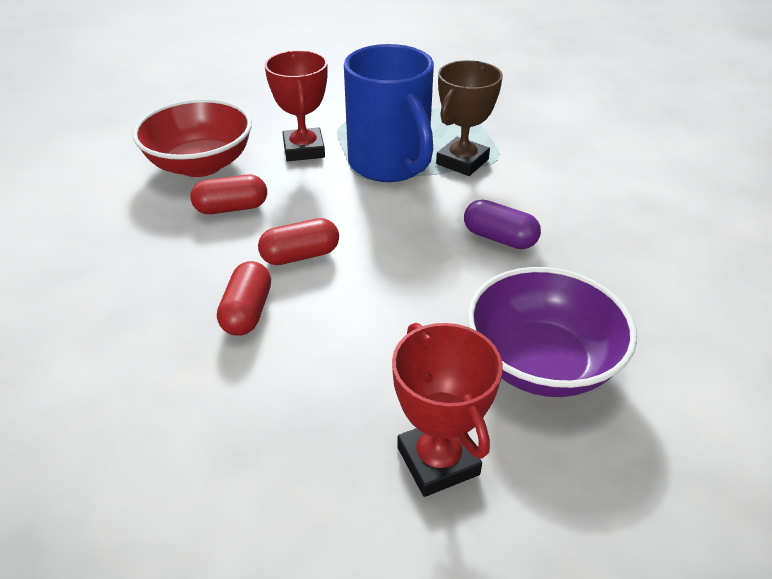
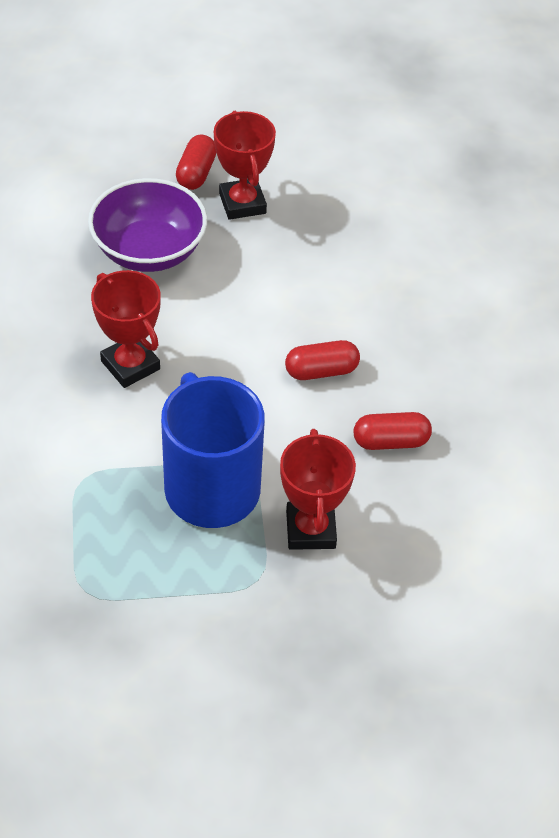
camera: 175 degrees left, 10 degrees up
red bowl [132,99,252,177] -> none
red capsule [217,261,271,336] -> red capsule moved to [176,134,216,190]
brown trophy [436,60,503,176] -> none
purple capsule [464,199,541,249] -> red trophy [91,270,161,388]

